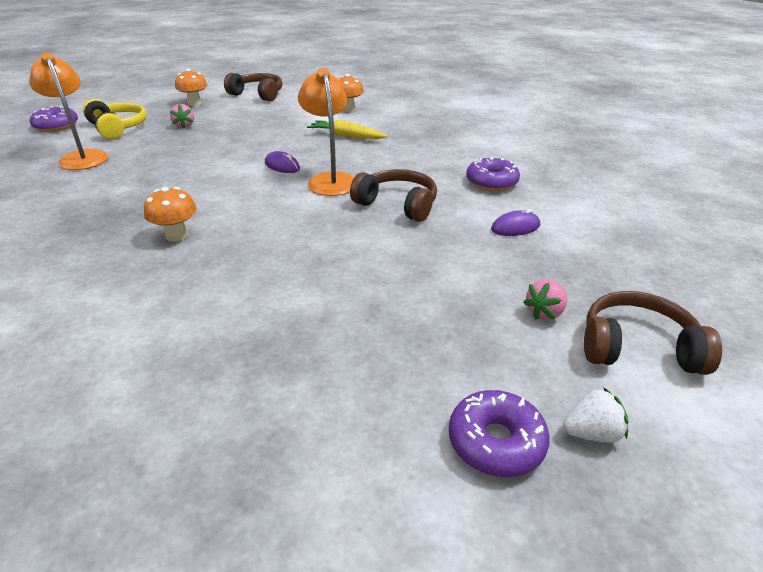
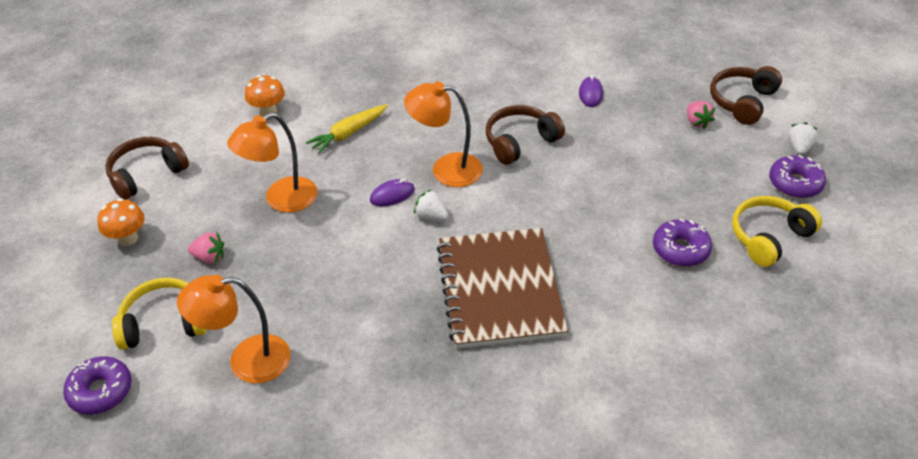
camera: 65 degrees left, 10 degrees up
orange mushroom [144,187,197,242] -> brown notebook [437,228,568,349]
purple donut [466,157,520,191] -> purple donut moved to [653,219,712,267]
none -> orange lamp [227,112,317,213]
none -> white strawberry [414,190,448,221]
none -> yellow headphones [732,196,822,267]

